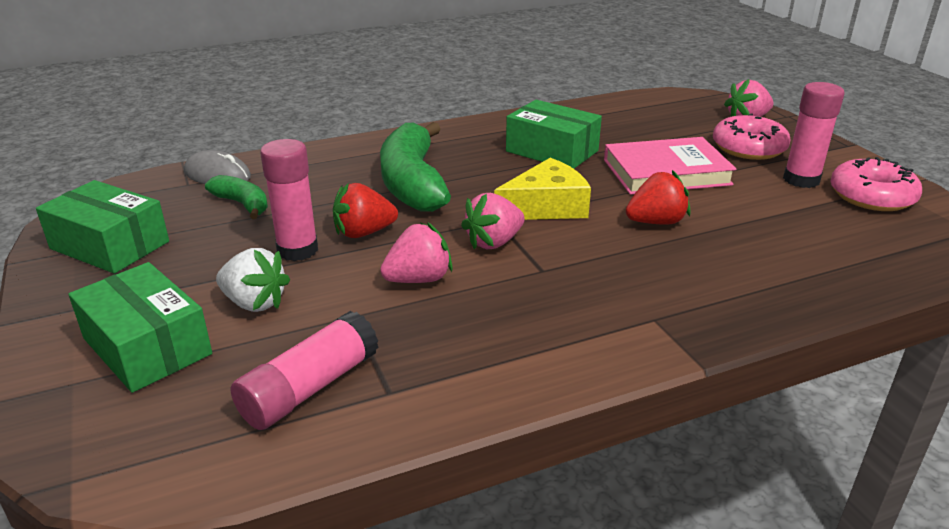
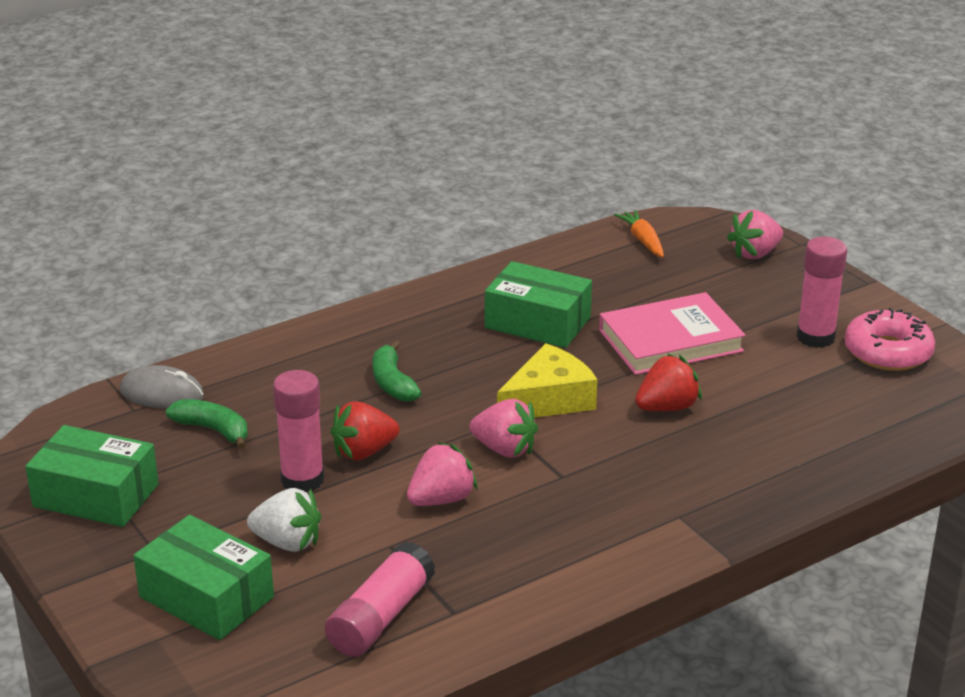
camera: 10 degrees left, 0 degrees up
green banana [380,122,451,212] -> green banana [372,341,421,401], size x0.51
pink strawberry [461,193,525,249] -> pink strawberry turned 105 degrees counterclockwise [469,399,538,458]
pink donut [713,113,790,160] -> none
none -> orange carrot [614,210,664,258]

